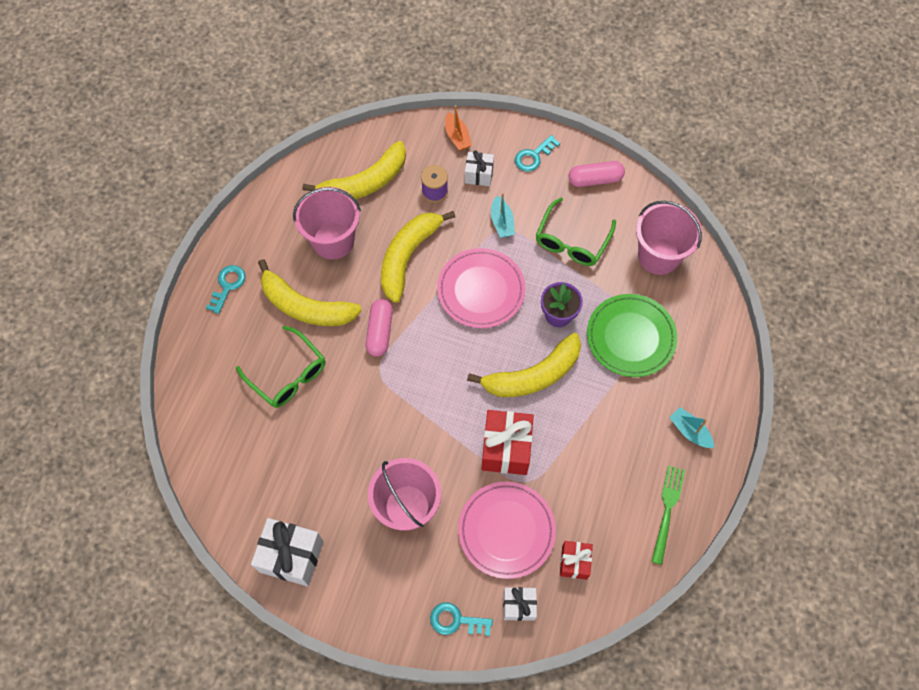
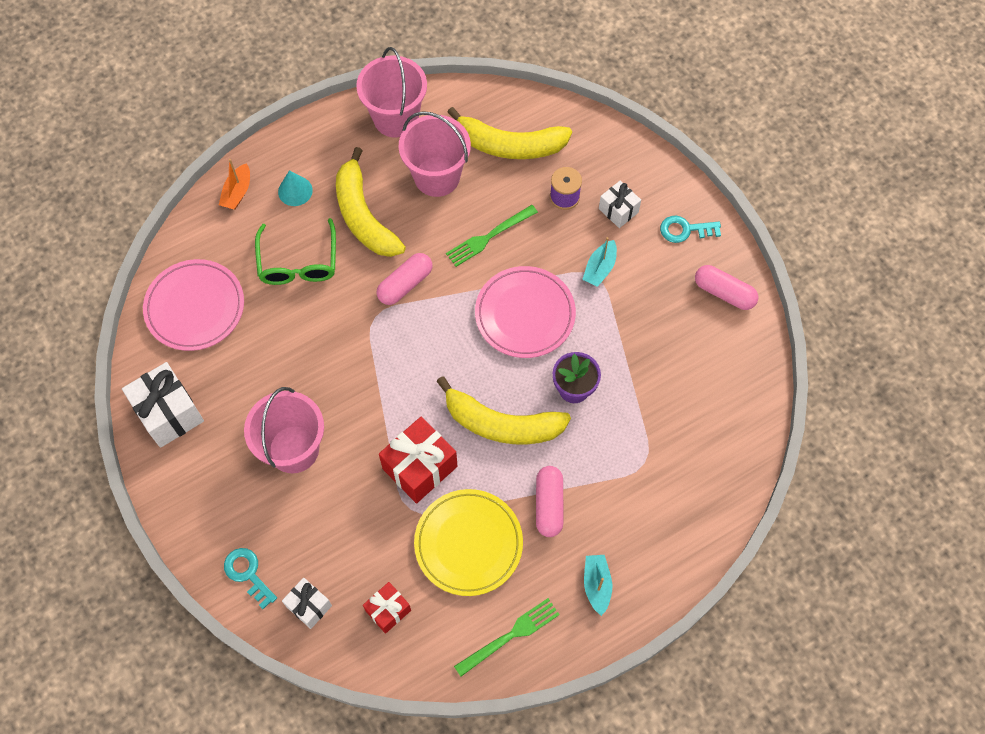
camera: 40 degrees right, 0 degrees up
turquoise key [206,265,245,314] -> none
yellow banana [381,211,455,303] -> green fork [446,205,538,267]
orange boat [445,105,472,151] -> orange boat moved to [219,159,250,210]
pink plate [458,481,556,579] -> pink plate moved to [143,259,244,351]
green glasses [536,197,616,266] -> none
green plate [587,294,677,377] -> none
pink bucket [636,201,702,275] -> pink bucket moved to [356,47,427,138]
none -> turquoise cone [278,170,313,206]
none -> yellow plate [414,489,523,596]
none -> pink capsule [536,466,563,537]

